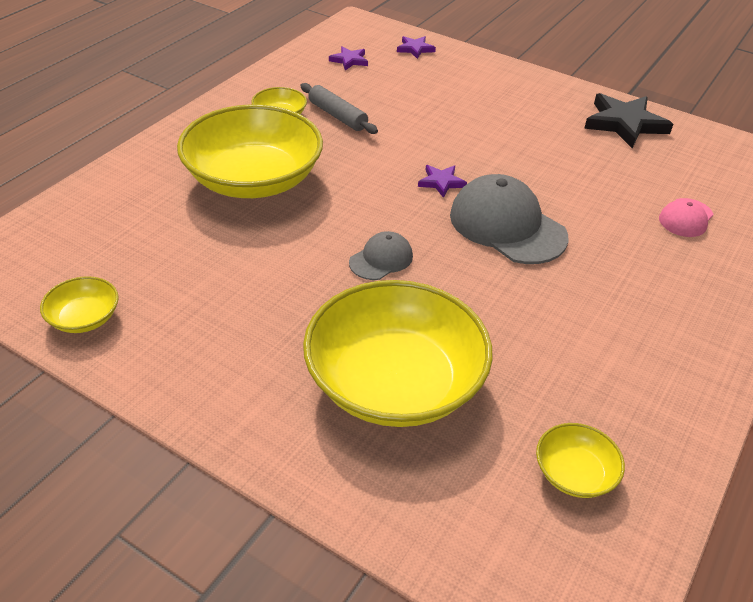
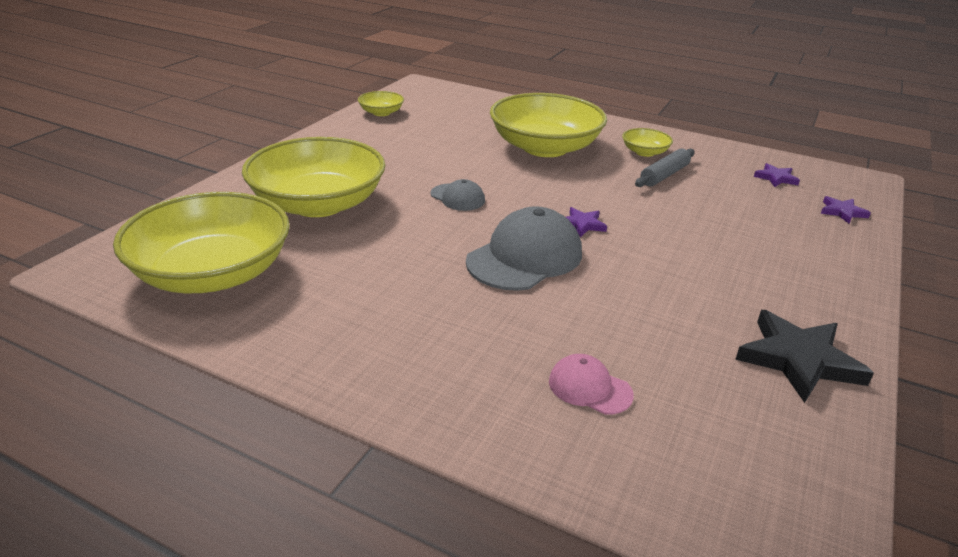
camera: 85 degrees right, 10 degrees down
yellow bowl [536,423,625,498] -> yellow bowl [113,192,290,293], size x2.30

